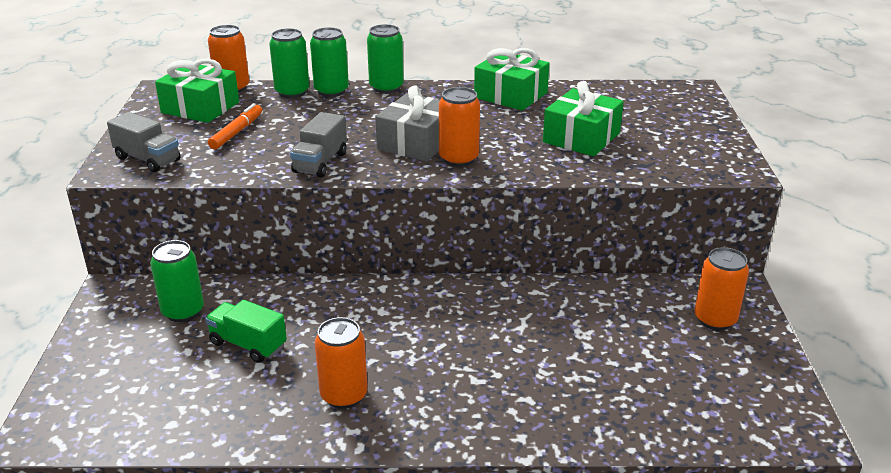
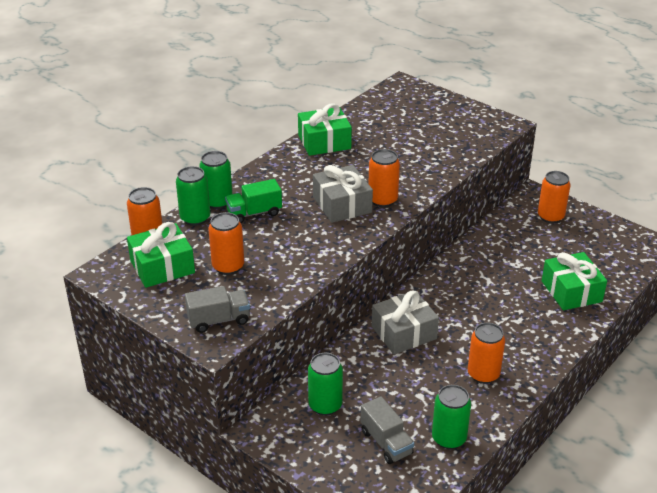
camera: 50 degrees left, 5 degrees up
green truck [205,300,287,363] -> green truck moved to [225,179,282,223]
orange marker [208,103,262,150] -> orange can [208,212,244,275]
grey truck [290,112,347,178] -> grey truck moved to [361,396,414,464]
green can [367,24,404,93] -> green can moved to [432,385,471,449]
green gift [543,81,624,156] -> green gift moved to [542,252,607,310]
none -> grey gift [372,290,439,354]

